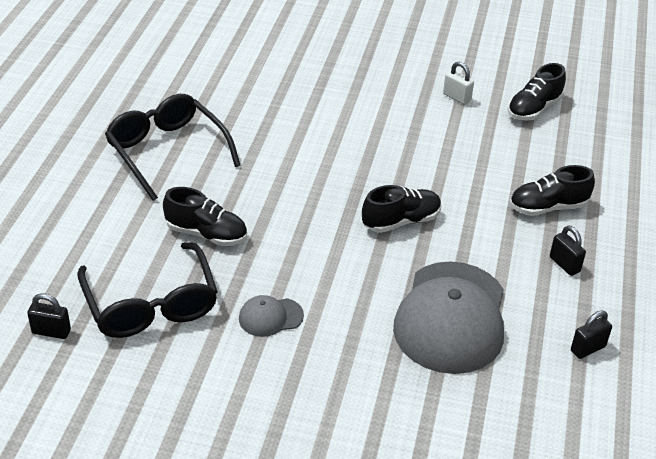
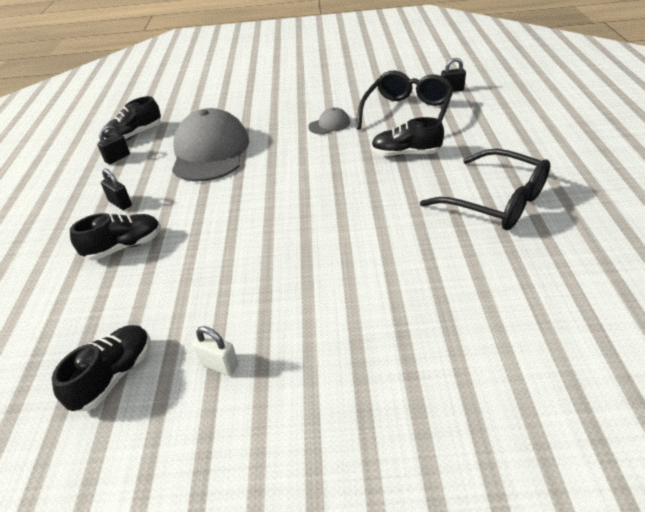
camera: 170 degrees right, 0 degrees up
black glasses [77,242,218,338] -> black glasses turned 60 degrees clockwise [356,71,454,130]
black shoe [362,185,442,233] -> black shoe moved to [103,96,161,141]

